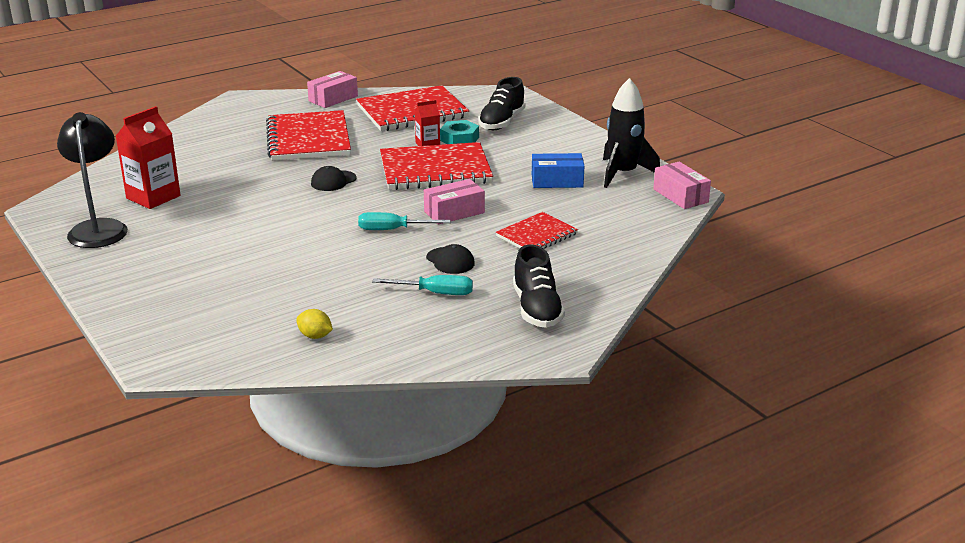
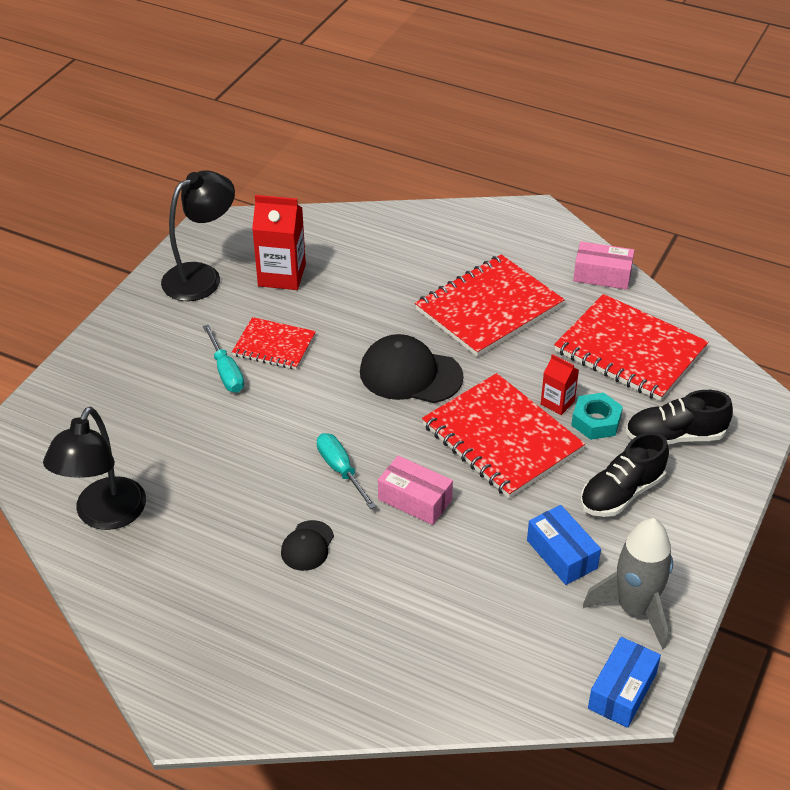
camera: 60 degrees right, 15 degrees up
yellow lemon [296,309,333,339] -> black lamp [43,407,146,530]
black cap [311,166,356,191] -> black cap [360,334,464,403], size x1.86
turquoise screwdriver [372,275,473,295] -> turquoise screwdriver moved to [203,325,244,393]
red notebook [496,212,578,249] -> red notebook moved to [232,317,316,370]
black shoe [513,244,565,328] -> black shoe moved to [580,432,669,517]
black rocket [603,78,660,188] -> grey rocket [583,518,673,649]
pink box [653,162,711,209] -> blue box [588,637,661,728]

